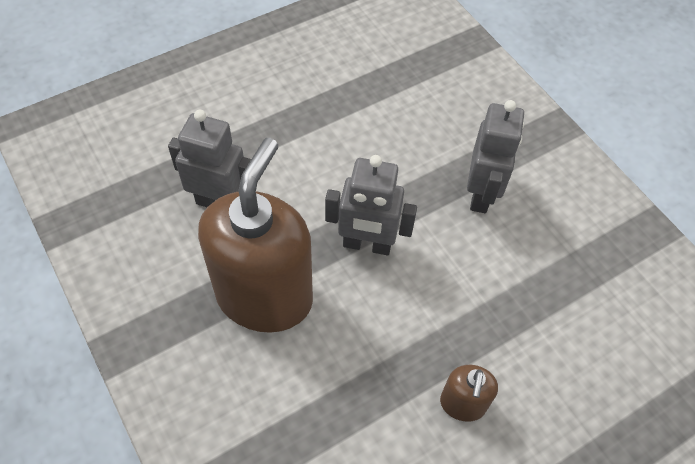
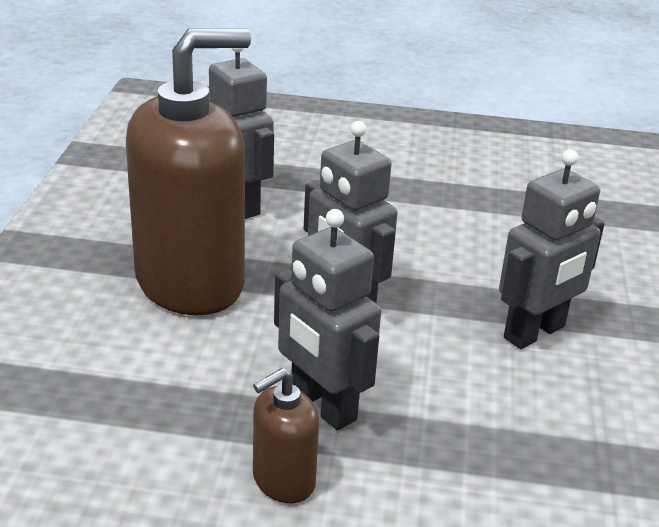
camera: 40 degrees right, 25 degrees down
none -> grey robot [274,209,381,430]

